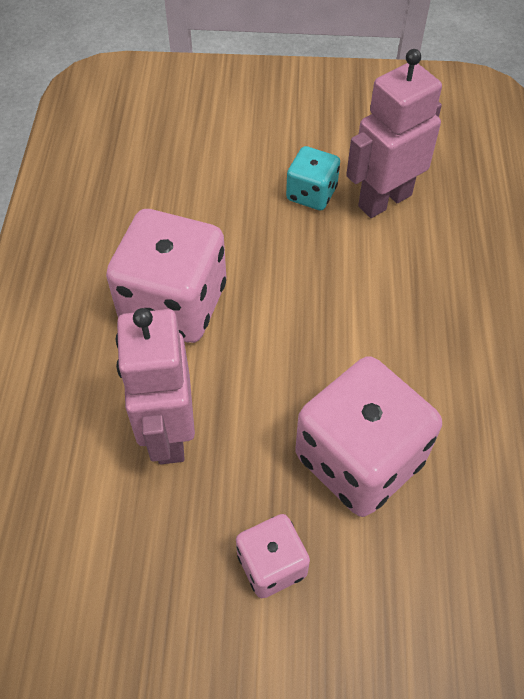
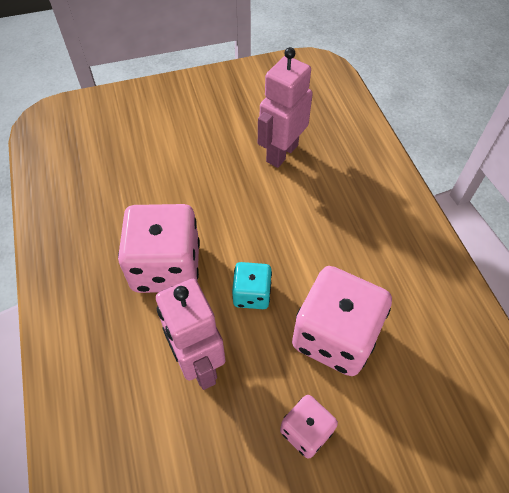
camera: 20 degrees left, 0 degrees up
turquoise dice [286,146,340,210] -> turquoise dice moved to [232,262,272,309]

